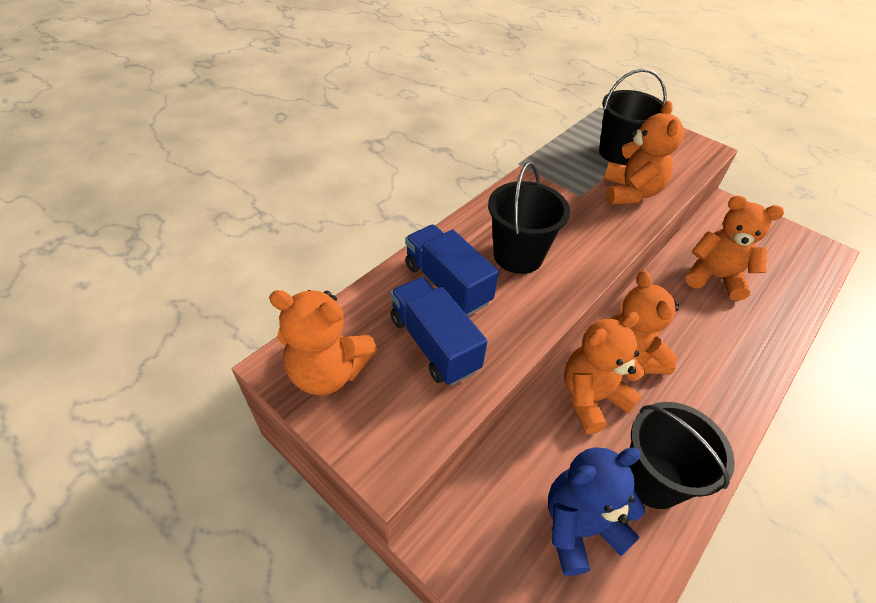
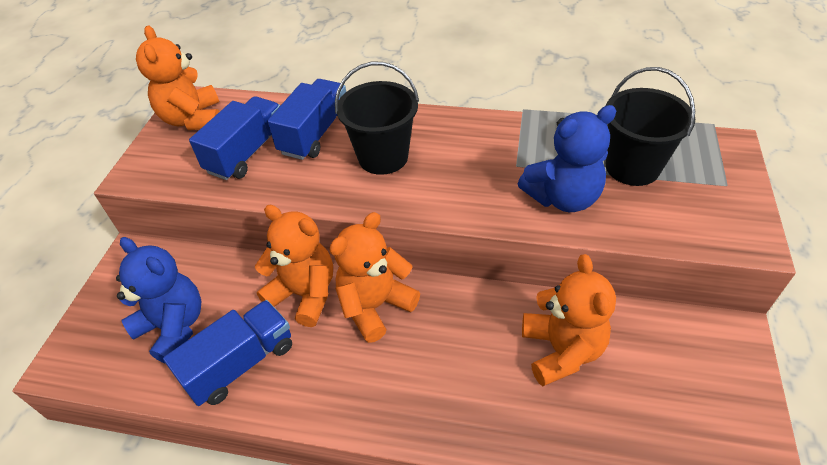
camera: 65 degrees right, 0 degrees up
orange teddy bear [604,101,684,204] -> blue teddy bear [518,105,617,212]
black bucket [630,402,735,509] -> blue truck [163,300,292,406]

